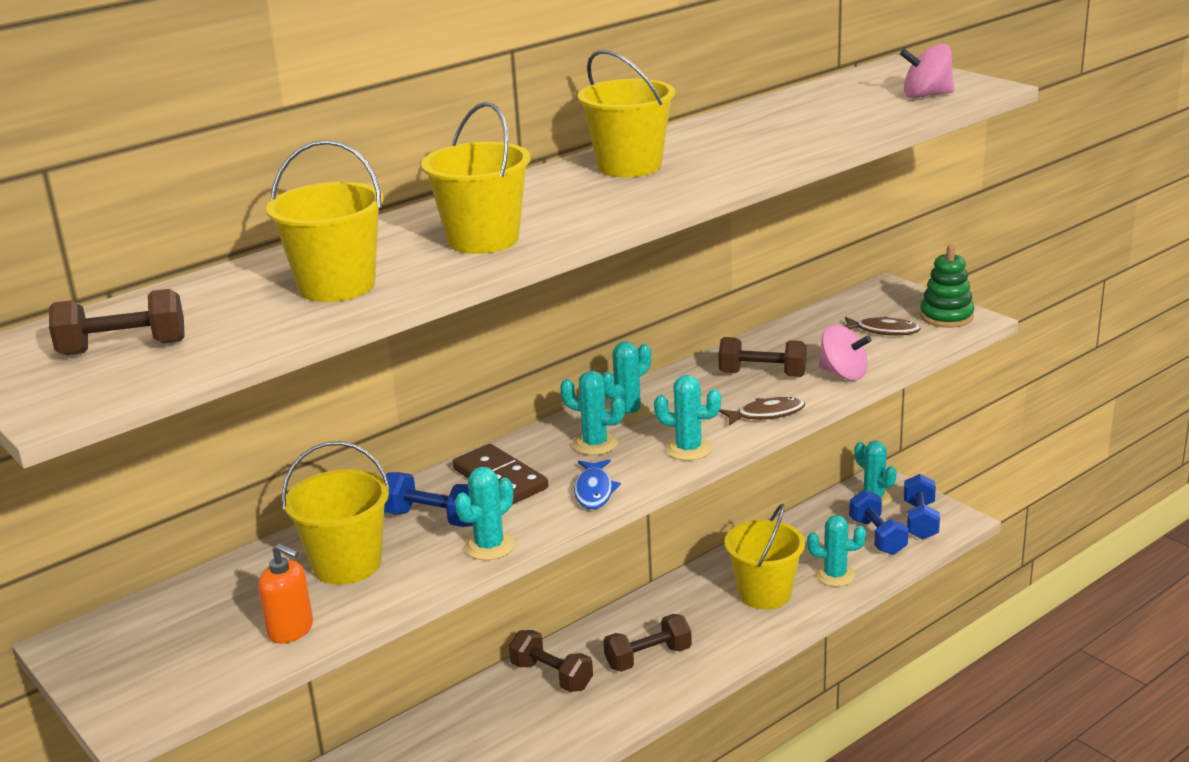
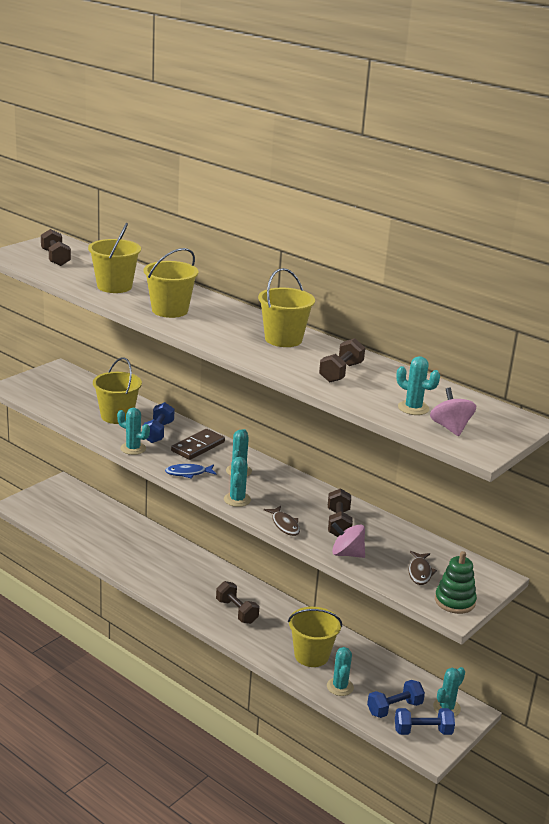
camera: 75 degrees right, 0 degrees up
orange soap dispenser [258,543,313,644] -> none
brown dumbbell [509,630,593,692] -> brown dumbbell moved to [319,338,365,383]
turquoise cactus [602,341,651,423] -> turquoise cactus moved to [396,356,440,415]
pink spinning top [819,324,871,381] -> pink spinning top turned 90 degrees clockwise [332,522,365,558]

